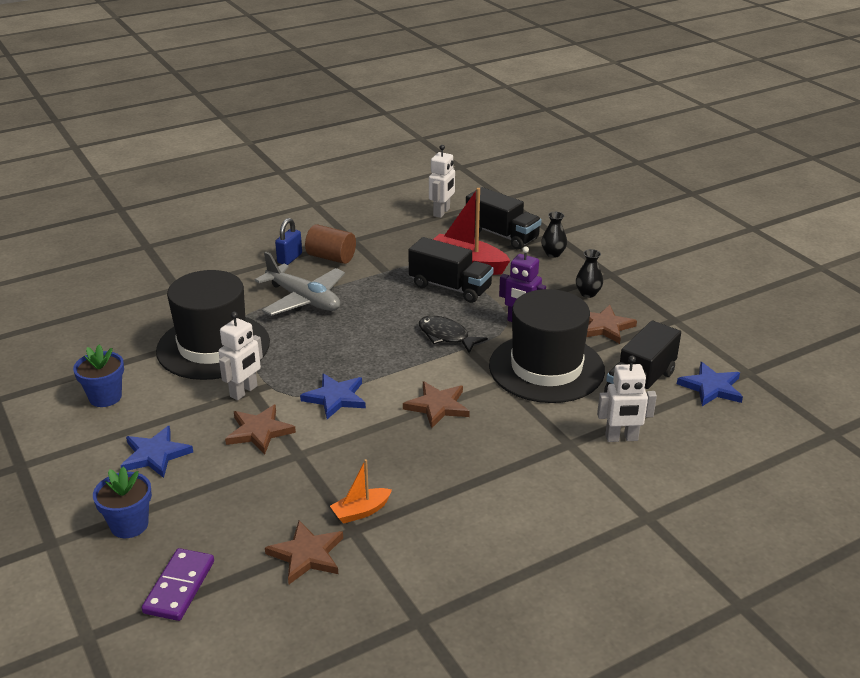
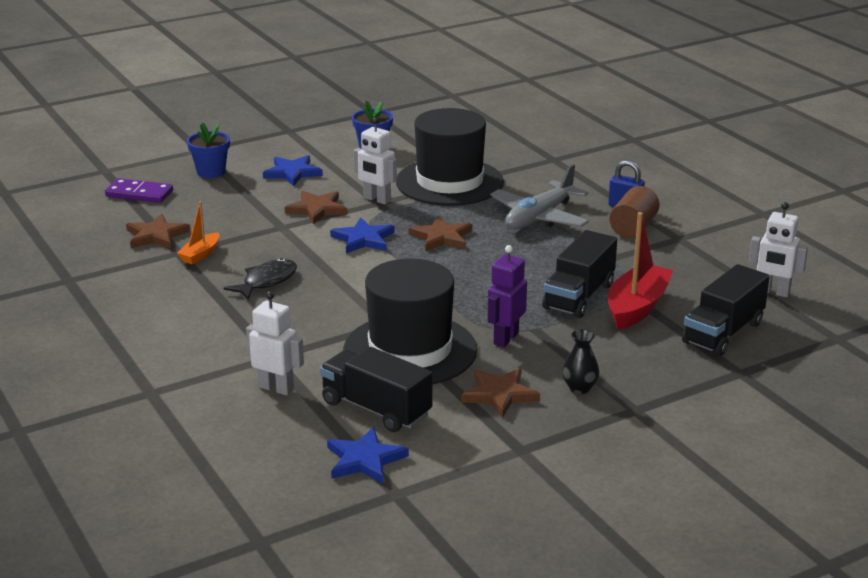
camera: 90 degrees right, 5 degrees down
orange boat [330,459,392,524] -> orange boat turned 120 degrees counterclockwise [177,201,220,265]
brown star [403,381,470,429] -> brown star moved to [409,216,472,251]
black fish [419,316,488,353] -> black fish moved to [224,258,297,300]
black vase [541,212,567,258] -> none
white robot [597,356,657,442] -> white robot turned 120 degrees clockwise [246,291,304,396]

